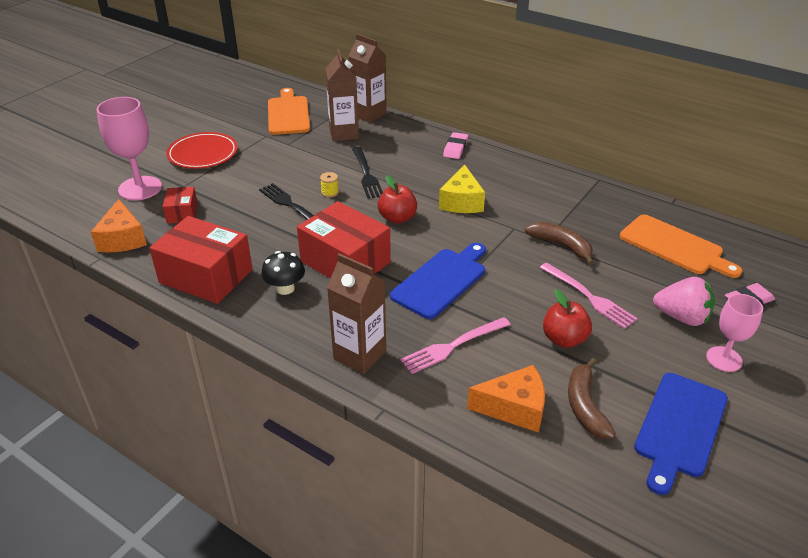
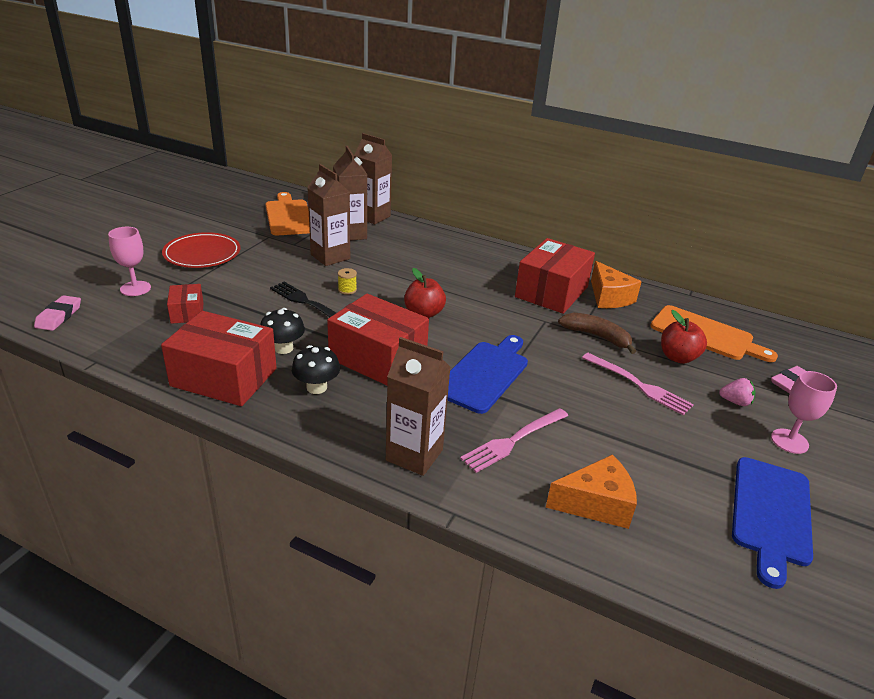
camera: 10 degrees left, 5 degrees down
orange cheese [91,199,147,252] -> orange cheese moved to [591,261,642,308]
pink goblet [96,97,162,200] -> pink goblet [108,227,151,296], size x0.62
black fork [352,147,383,199] -> none
yellow cheese [439,165,485,213] -> none
pink eraser [443,132,468,159] -> pink eraser moved to [34,295,81,331]
red apple [543,289,592,348] -> red apple moved to [661,310,707,364]
brown banana [568,358,616,439] -> none
pink strawberry [653,277,715,326] -> pink strawberry [719,378,755,406], size x0.56
none -> black mushroom [260,308,305,354]
none -> brown carton [307,164,350,266]
none -> red box [515,238,595,314]

